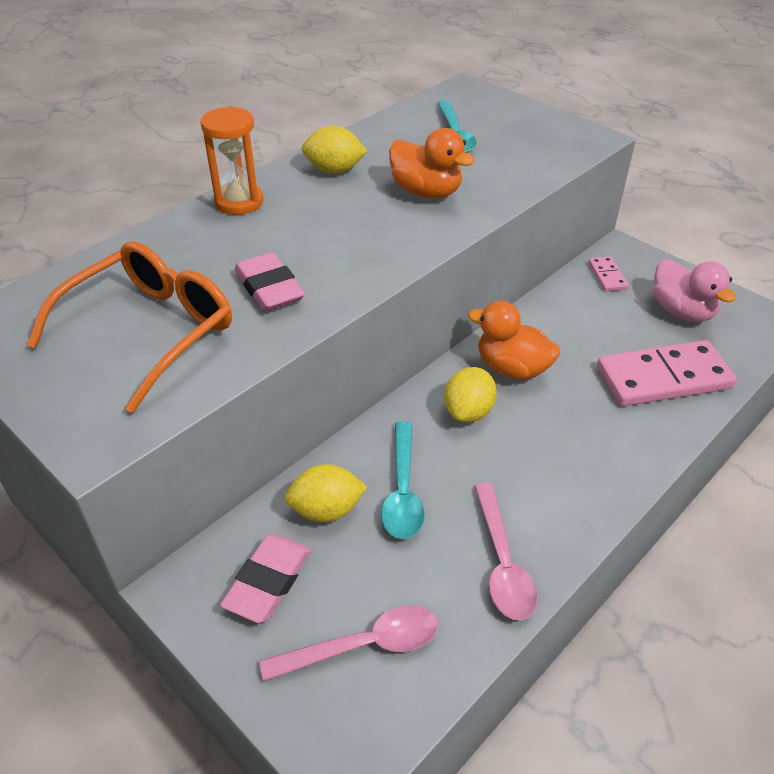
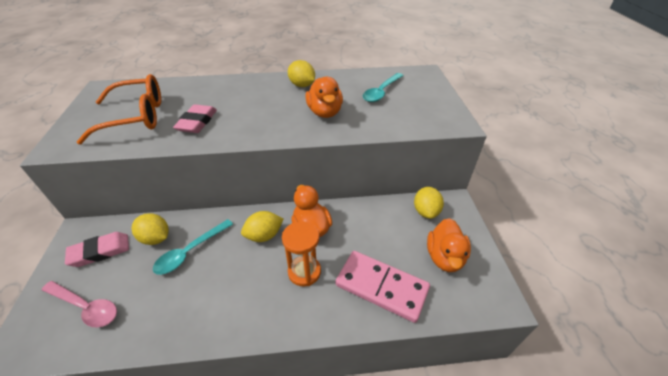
camera: 40 degrees right, 0 degrees up
orange hourglass [200,106,263,215] -> orange hourglass moved to [282,221,321,286]
pink spoon [474,483,538,620] -> none
pink domino [588,256,629,291] -> yellow lemon [414,187,444,219]
pink duck [653,259,736,322] -> orange duck [427,218,471,272]

